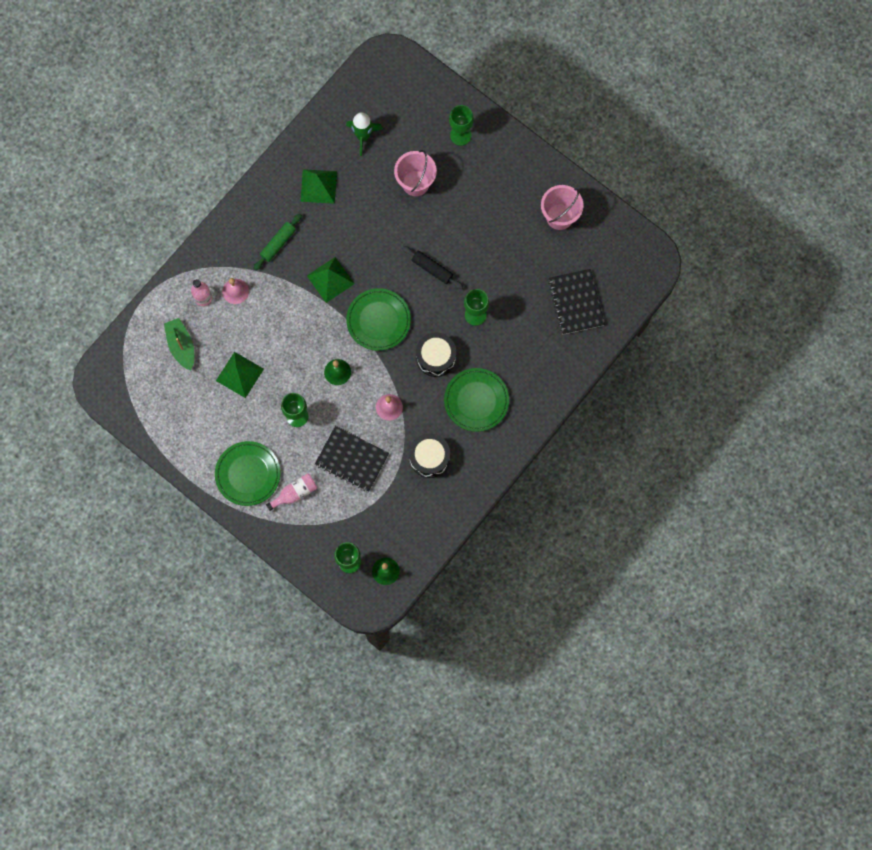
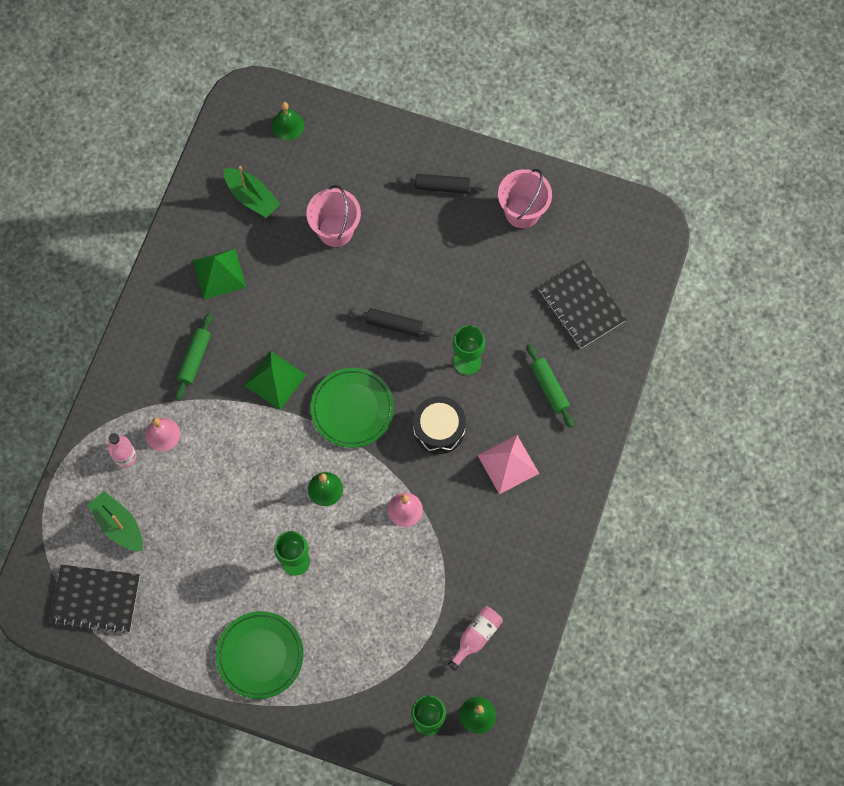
camera: 20 degrees left, 5 degrees down
green pyramid [216,352,264,398] -> none
pink bottle [266,474,317,511] -> pink bottle moved to [448,606,503,671]
black notebook [315,426,389,492] -> black notebook moved to [50,565,140,634]
green rocket [346,112,383,156] -> green boat [224,166,280,218]
black drum [409,434,450,478] -> none
green plate [444,368,509,432] -> pink pyramid [477,435,539,494]
green goblet [449,105,474,146] -> none
none -> green bell [272,102,304,141]
none -> black rolling pin [397,174,489,194]
none -> green rolling pin [527,344,574,428]

